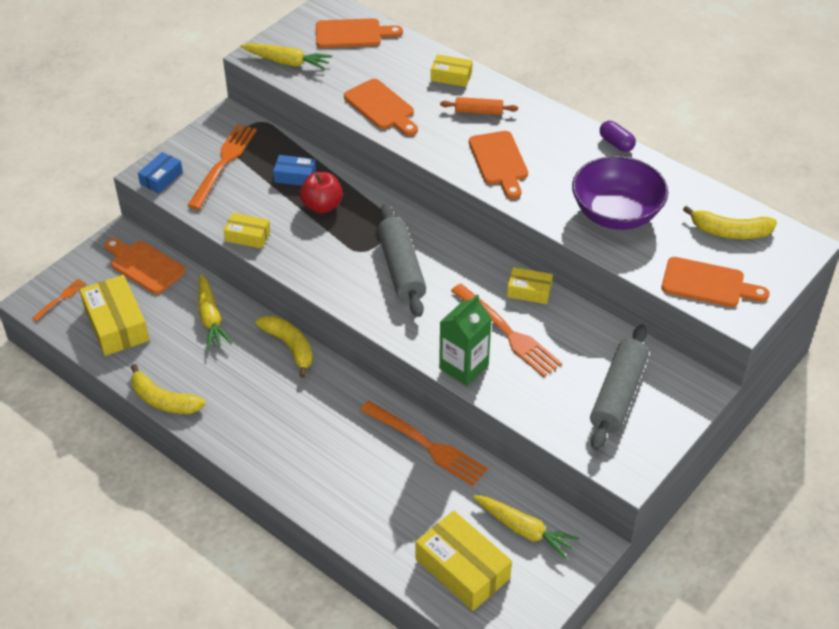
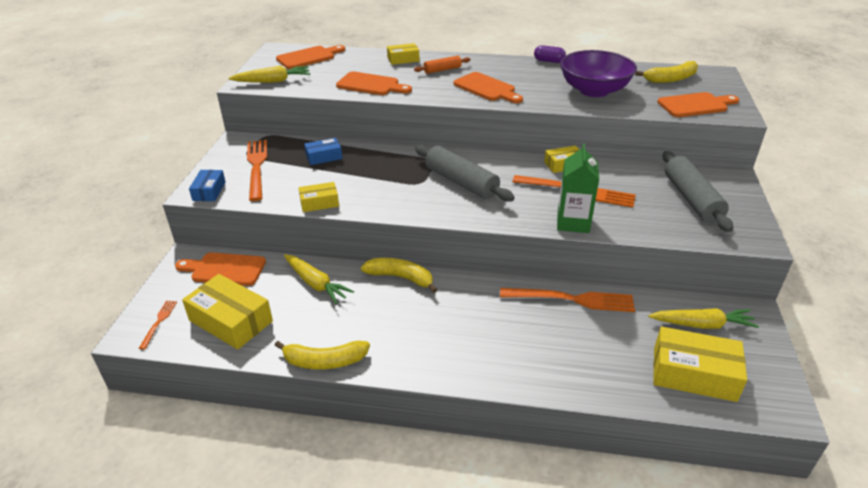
camera: 30 degrees left, 10 degrees down
red apple [300,172,343,213] -> none

